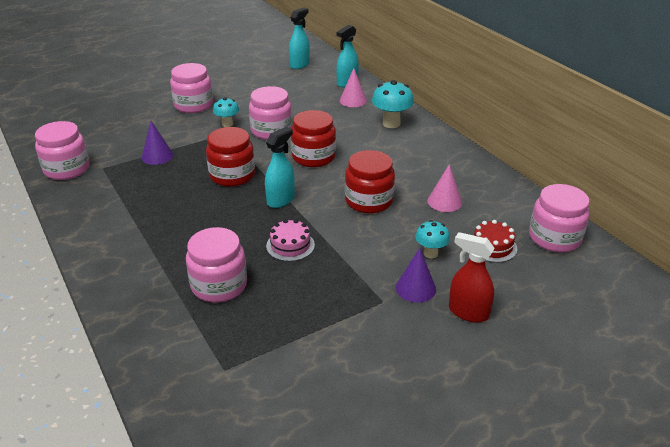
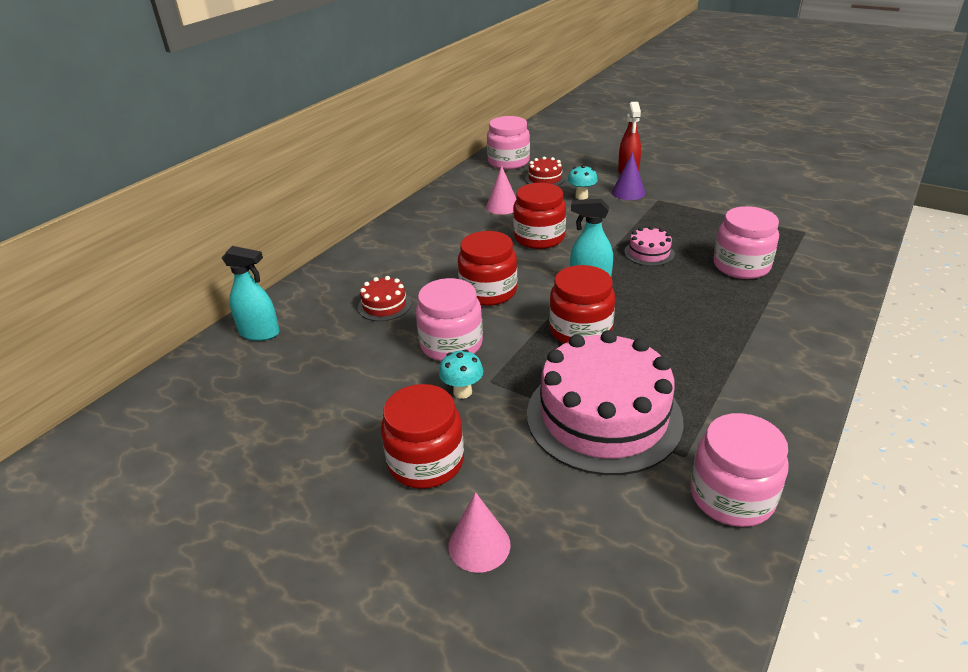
camera: 115 degrees left, 0 degrees up
purple cone [142,121,174,165] -> pink cake [527,330,683,475]
pink jar [170,63,213,113] -> red jar [381,384,464,489]
turquoise spray bottle [289,8,310,69] -> none
pink cone [340,68,367,107] -> pink cone moved to [448,492,511,573]
turquoise mushroom [372,80,414,128] -> none
none -> red cake [358,276,411,321]

